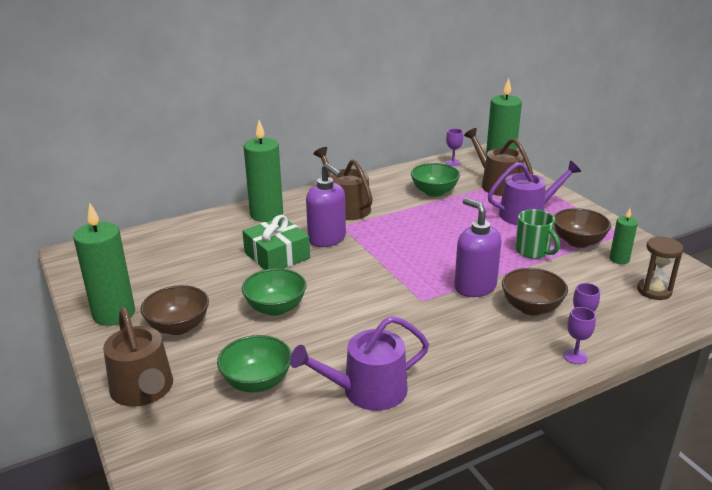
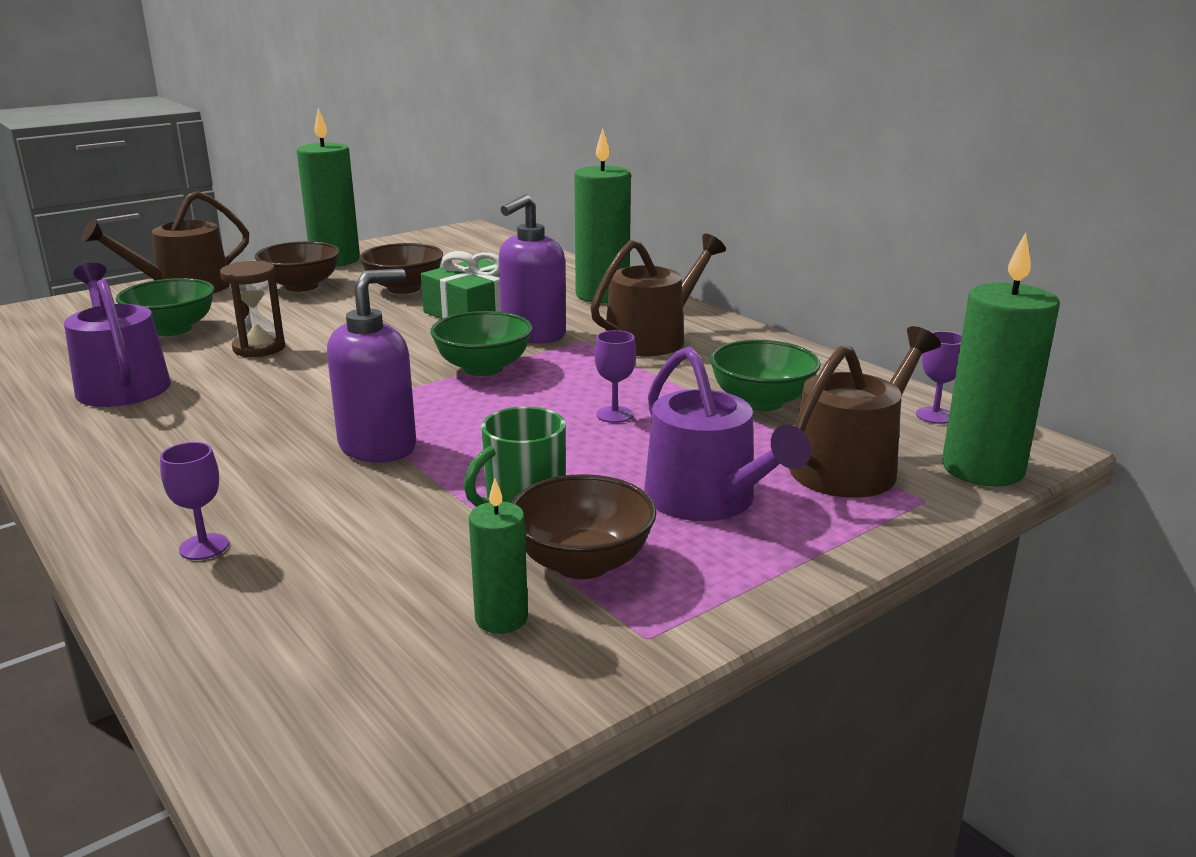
camera: 80 degrees right, 5 degrees down
green bowl [242,268,307,316] -> green bowl moved to [430,311,532,376]
brown bowl [502,268,568,316] -> brown bowl moved to [359,243,443,294]
purple goblet [563,307,596,364] -> purple goblet moved to [594,330,636,423]
brown hourglass [637,236,683,300] -> brown hourglass moved to [220,261,285,357]

